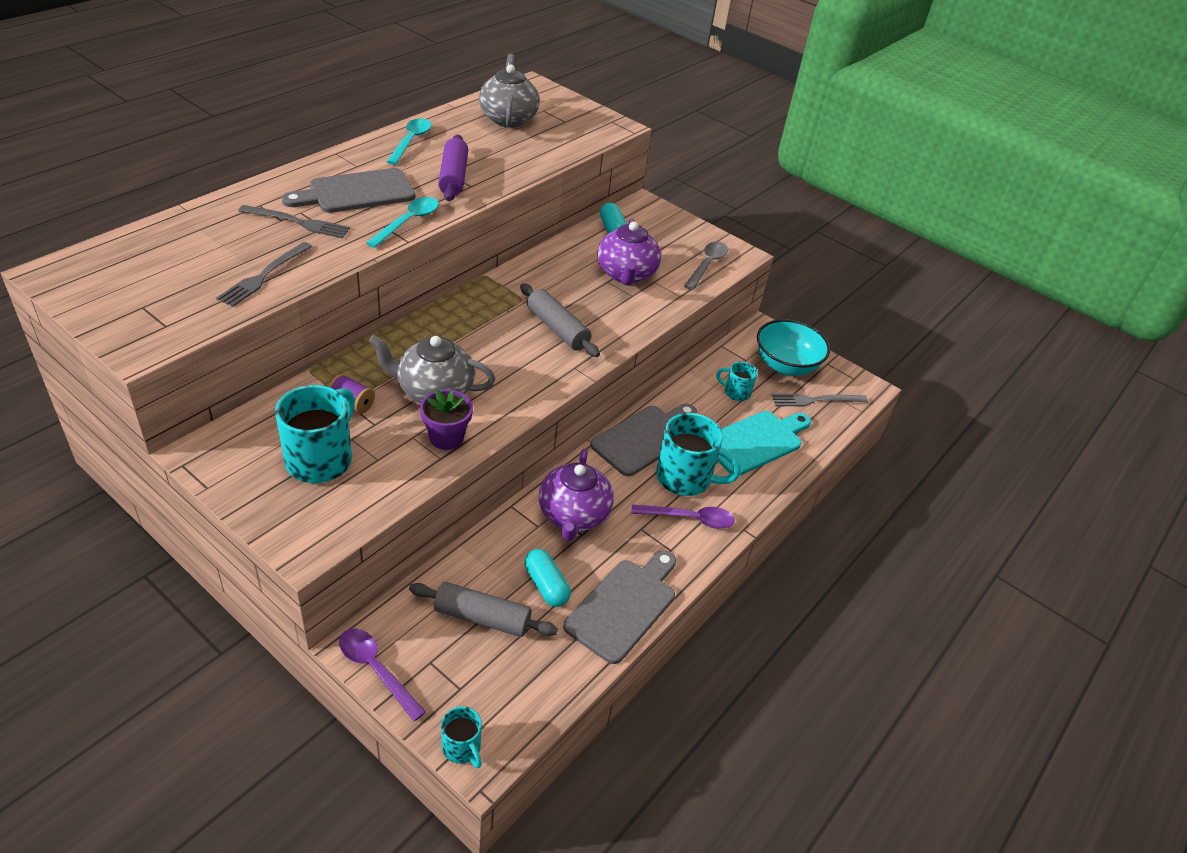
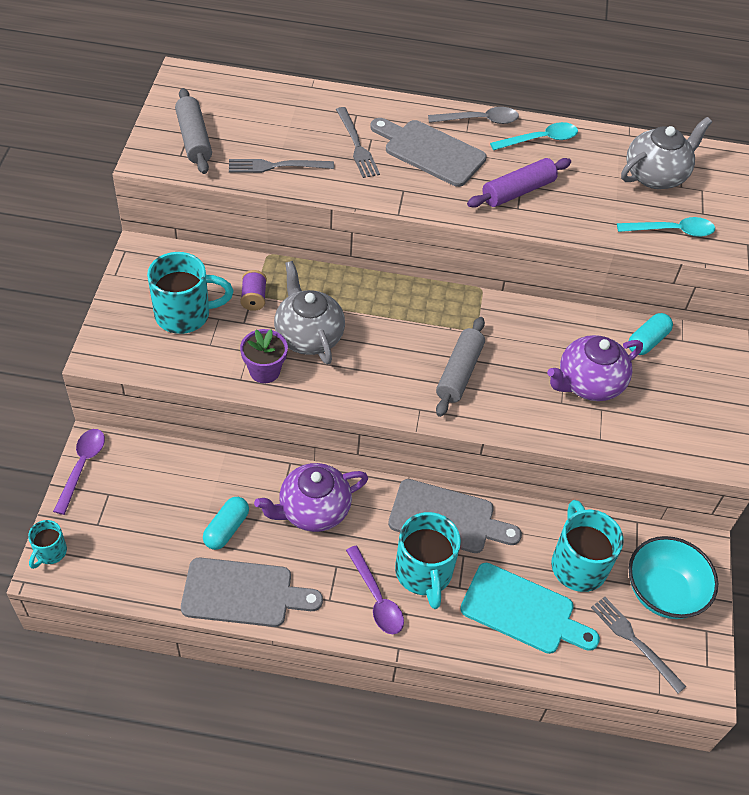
camera: 60 degrees right, 10 degrees up
turquoise spoon [366,197,439,248] -> turquoise spoon moved to [617,217,715,237]
grey rolling pin [409,582,558,637] -> grey rolling pin moved to [175,88,212,174]
grey spoon [684,242,728,290] -> grey spoon moved to [428,107,519,124]
turquoise mug [716,362,758,401] -> turquoise mug [551,500,624,592], size x1.88

